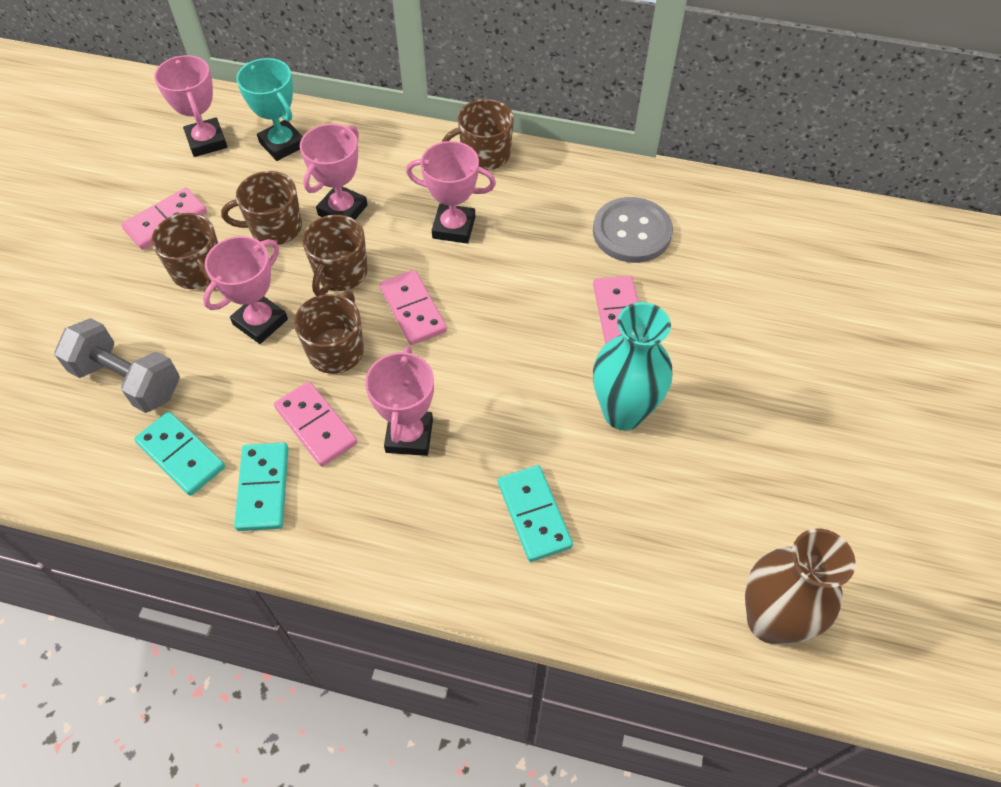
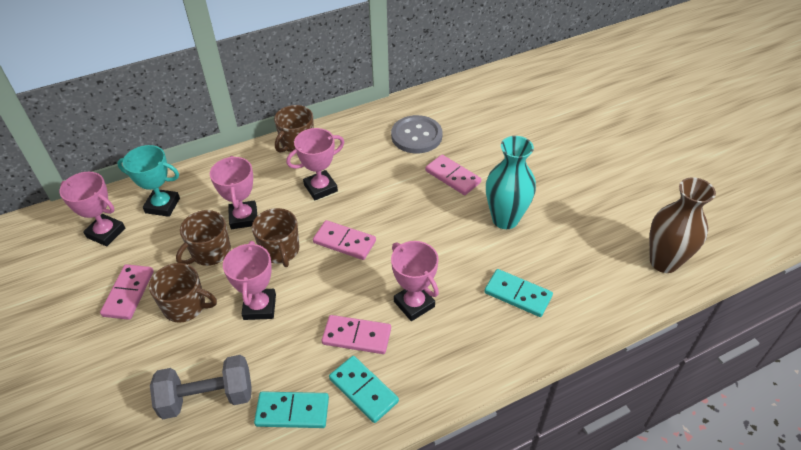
camera: 40 degrees left, 10 degrees down
brown mug [294,291,364,374] -> none

